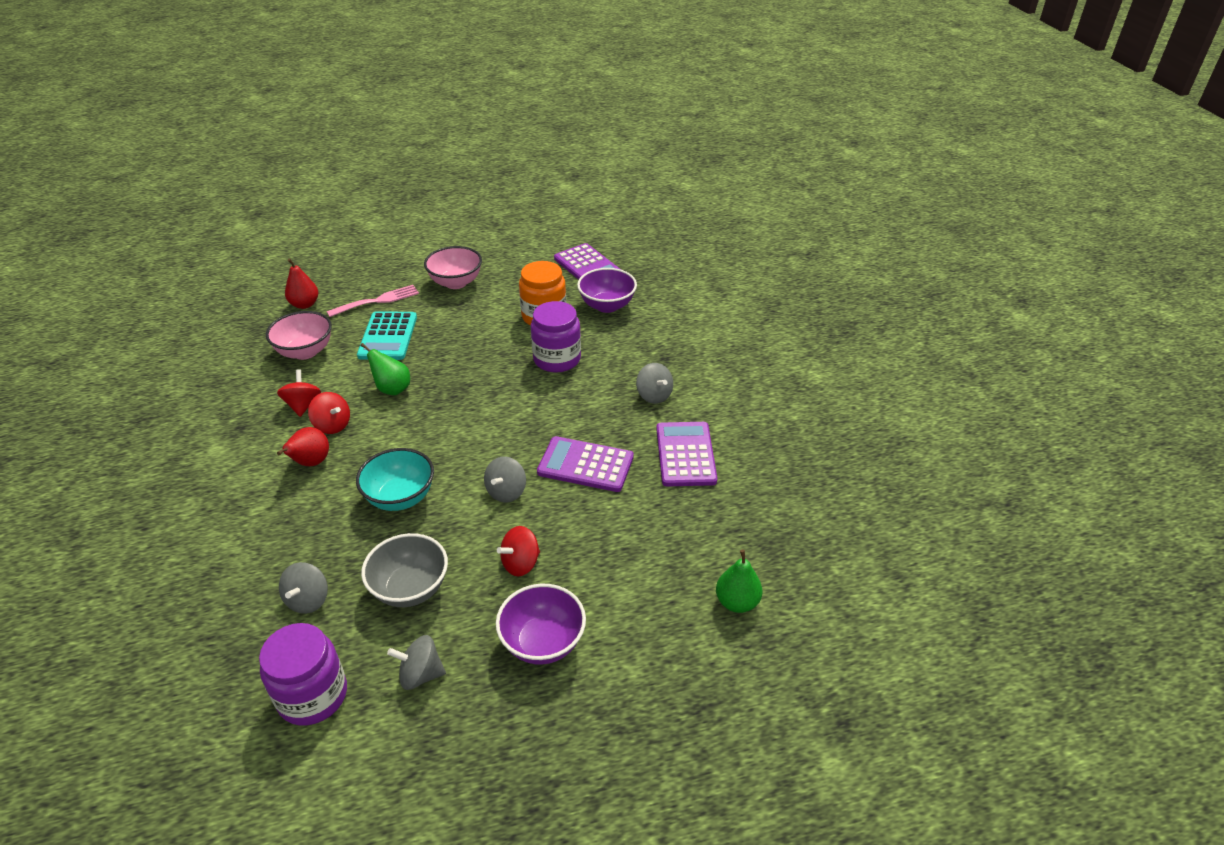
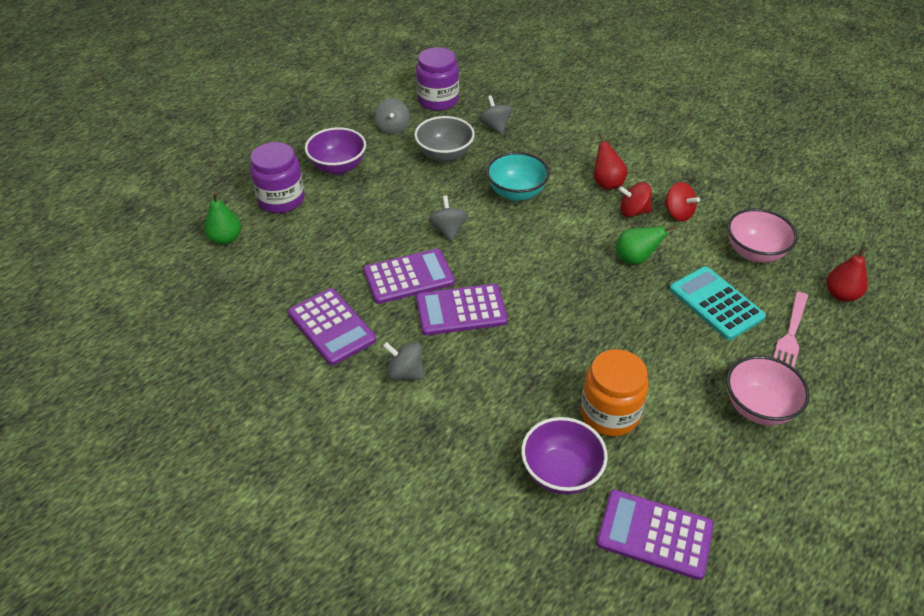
camera: 145 degrees right, 5 degrees up
grey spinning top [387,635,446,690] -> grey spinning top turned 120 degrees clockwise [375,98,410,134]
red spinning top [497,526,540,577] -> none
purple jar [531,301,581,373] -> purple jar moved to [250,142,305,213]
none -> purple calculator [416,284,508,335]

